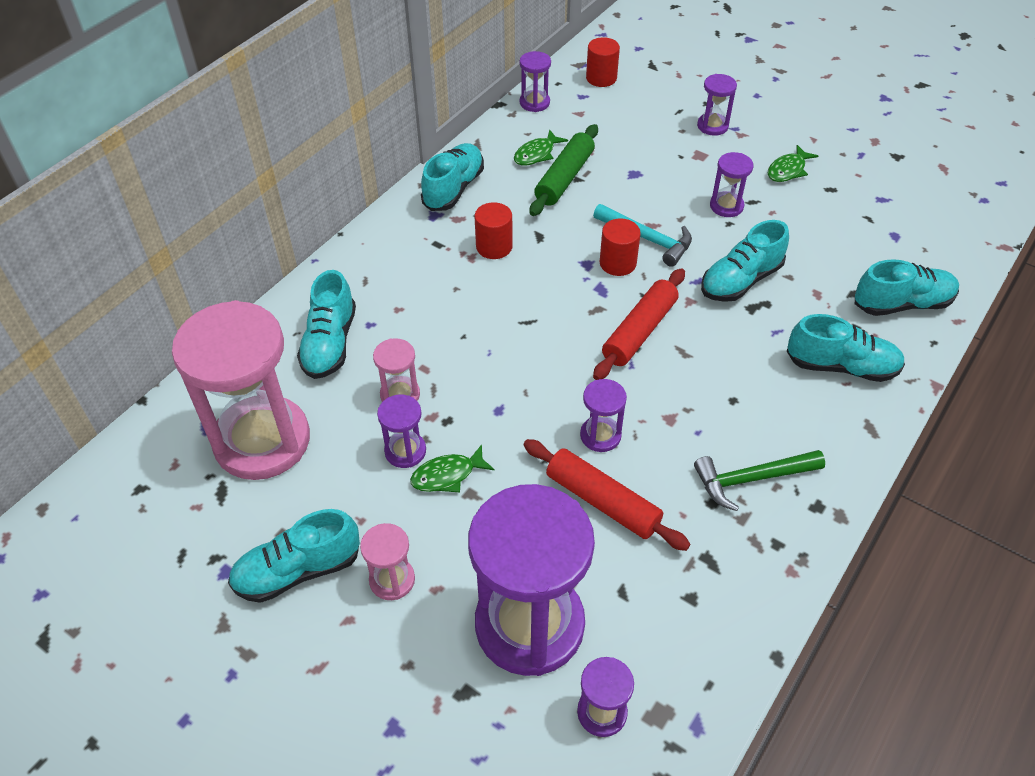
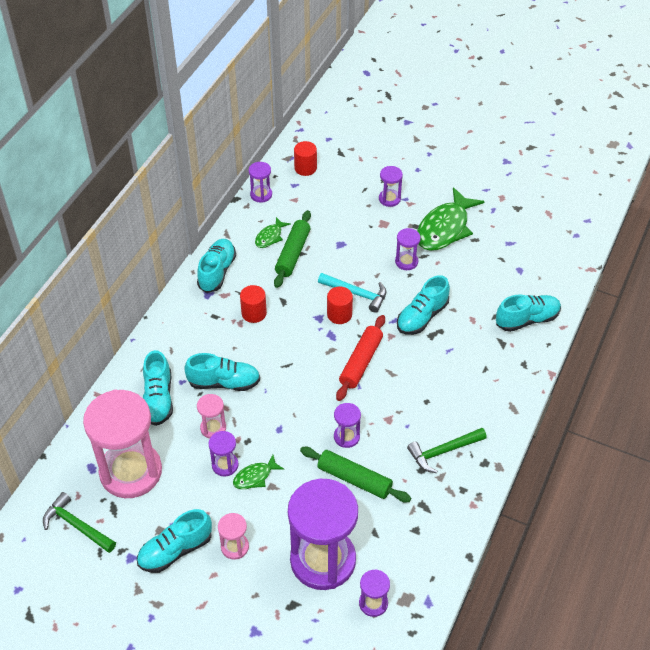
camera: 10 degrees left, 0 degrees up
red rolling pin [524,439,691,551] -> green rolling pin [300,447,411,502]
green fish [767,145,818,182] -> green fish [417,187,485,251], size x2.05
turquoise shoe [787,314,905,382] -> turquoise shoe moved to [184,353,260,391]
none -> green hammer [43,492,116,553]

